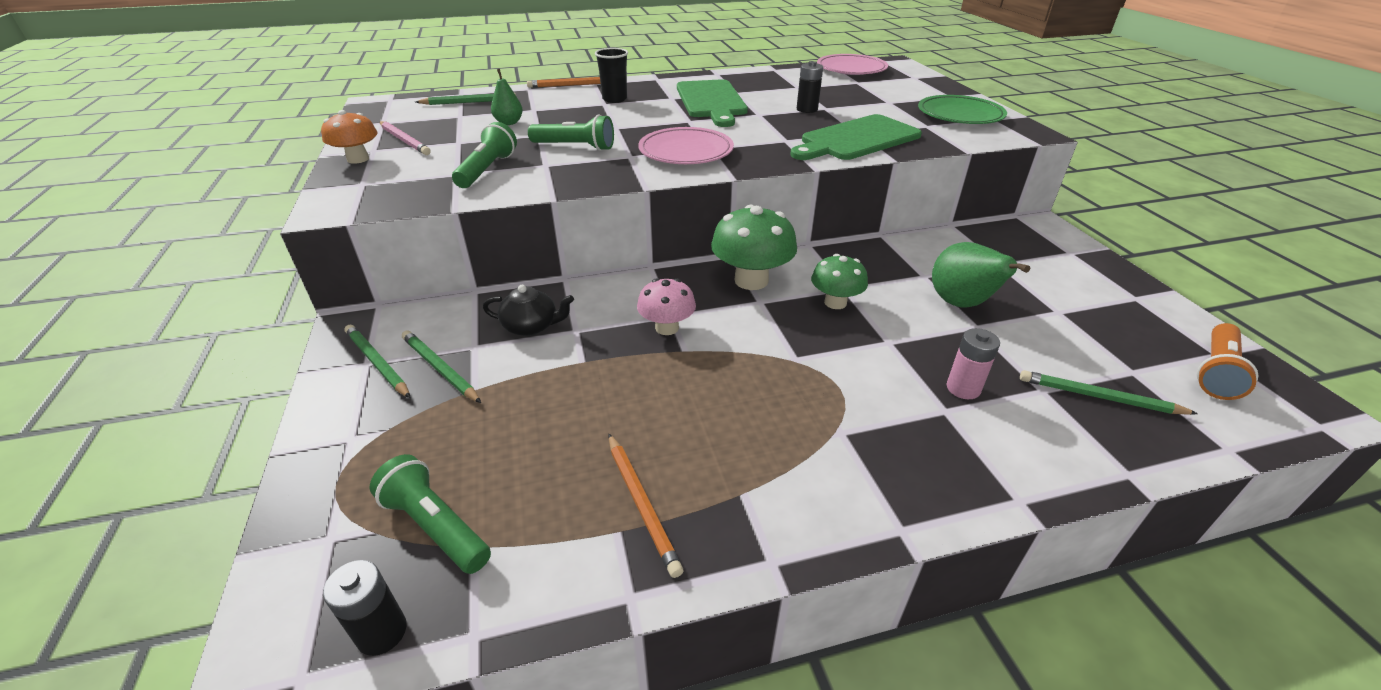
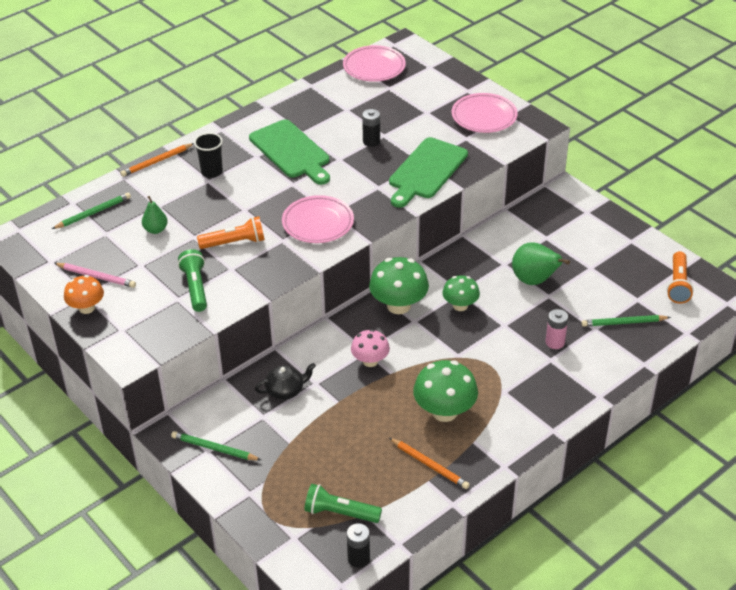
camera: 25 degrees left, 5 degrees up
green pencil [402,330,481,403] -> none
green flashlight [528,114,614,151] -> orange flashlight [197,216,265,249]
green plate [918,95,1007,124] -> pink plate [451,93,518,133]
none -> green mushroom [413,360,478,422]

